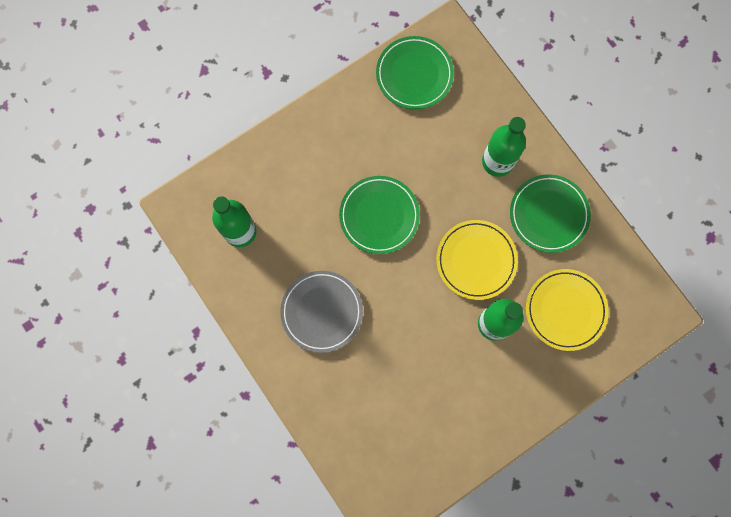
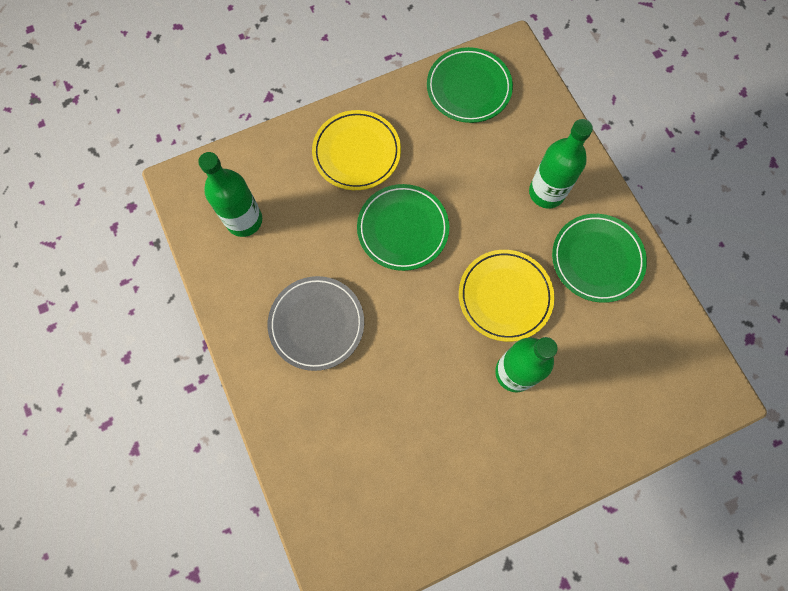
camera: 10 degrees right, 5 degrees down
yellow plate [526,269,609,351] -> yellow plate moved to [312,110,401,190]

